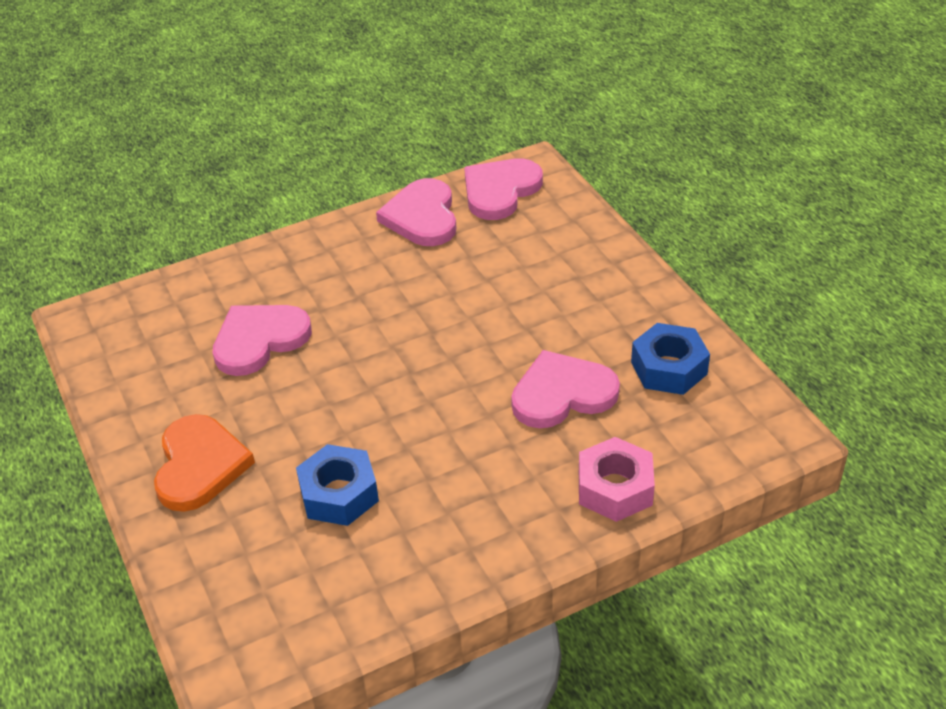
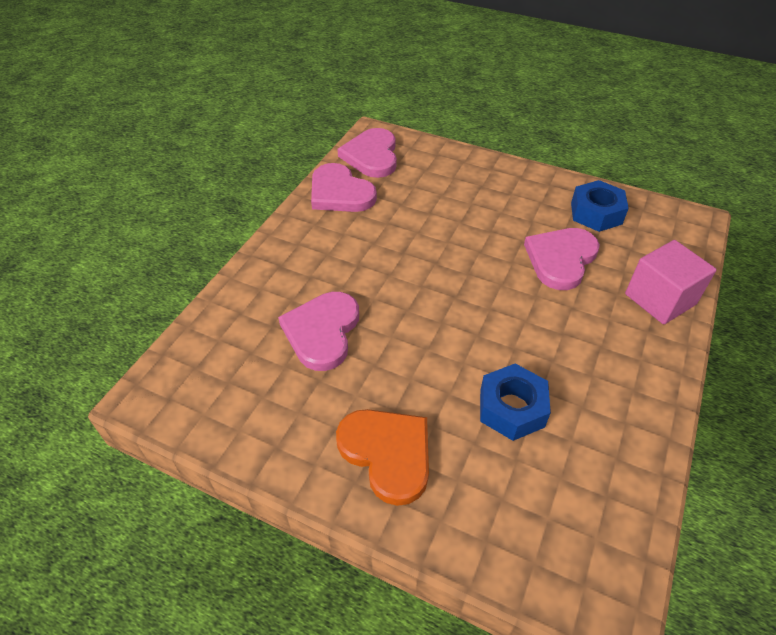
camera: 40 degrees left, 5 degrees up
pink nut [579,437,655,522] -> pink cube [625,240,717,324]

